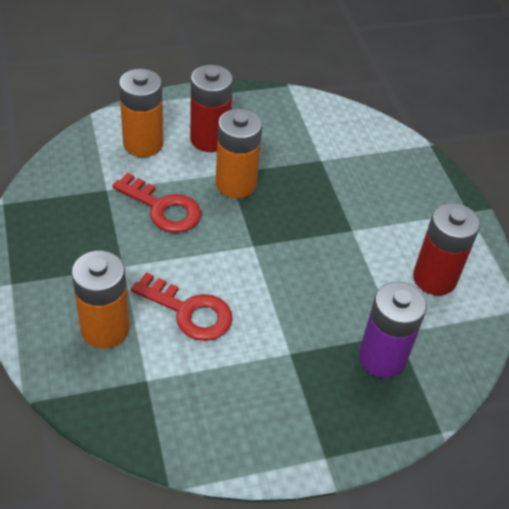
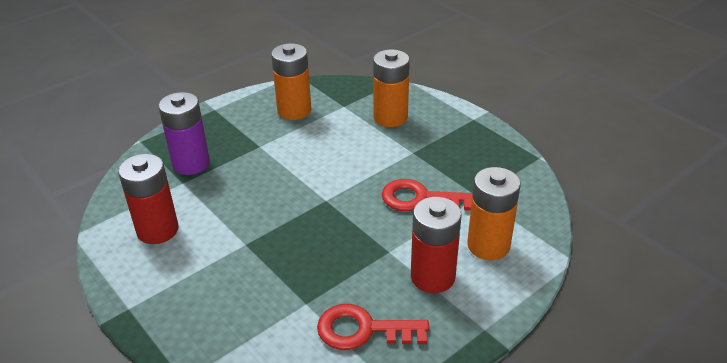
camera: 160 degrees right, 10 degrees down
red key [131,272,232,341] -> red key moved to [317,304,429,350]
orange battery [216,109,262,198] -> orange battery moved to [271,43,311,120]

